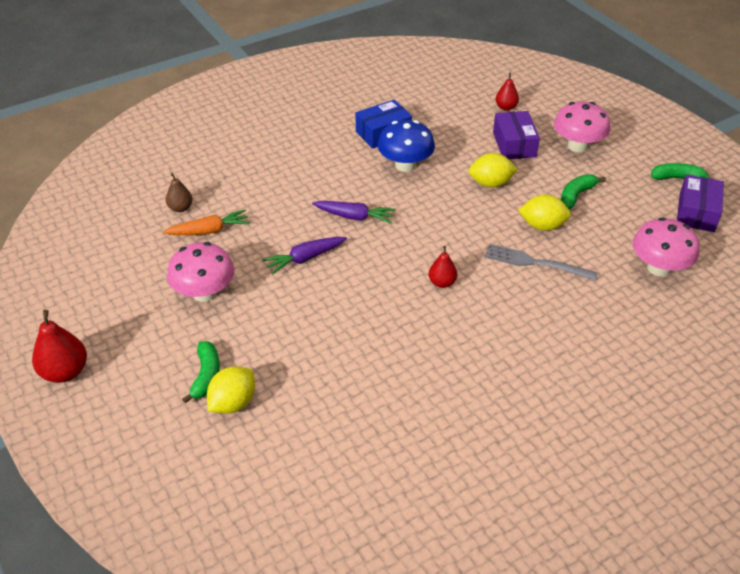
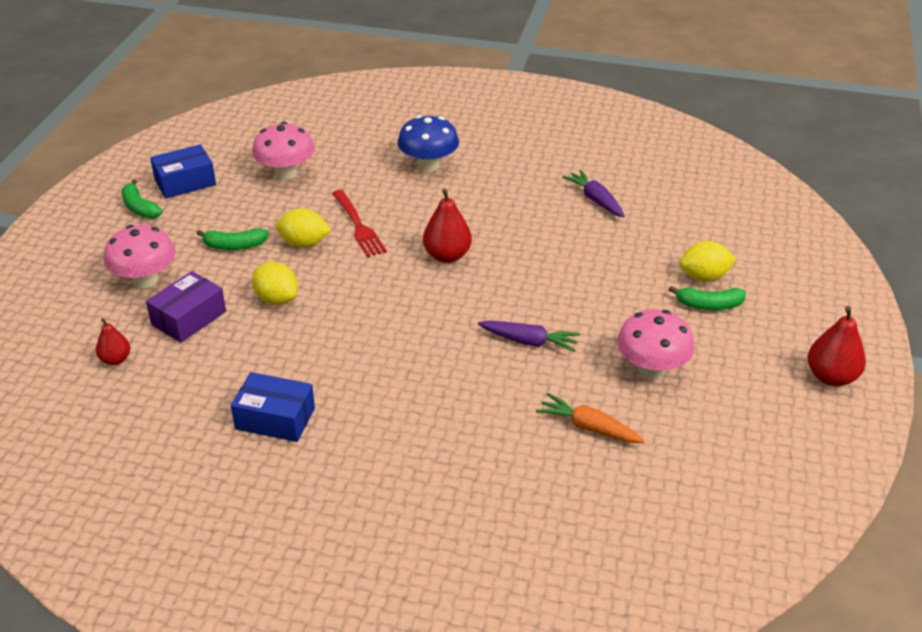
camera: 135 degrees left, 5 degrees down
brown pear [166,173,193,212] -> none
green banana [182,341,220,403] -> green banana turned 135 degrees counterclockwise [669,286,746,310]
purple carrot [312,201,396,224] -> purple carrot moved to [562,169,625,218]
blue mushroom [378,120,435,172] -> blue mushroom moved to [397,115,459,171]
red pear [429,246,457,288] -> red pear [423,189,472,263], size x1.64
grey fork [485,244,597,281] -> red fork [332,190,387,257]
yellow lemon [518,195,571,231] -> yellow lemon turned 45 degrees counterclockwise [275,208,331,248]
purple box [677,175,724,232] -> blue box [150,144,216,198]

